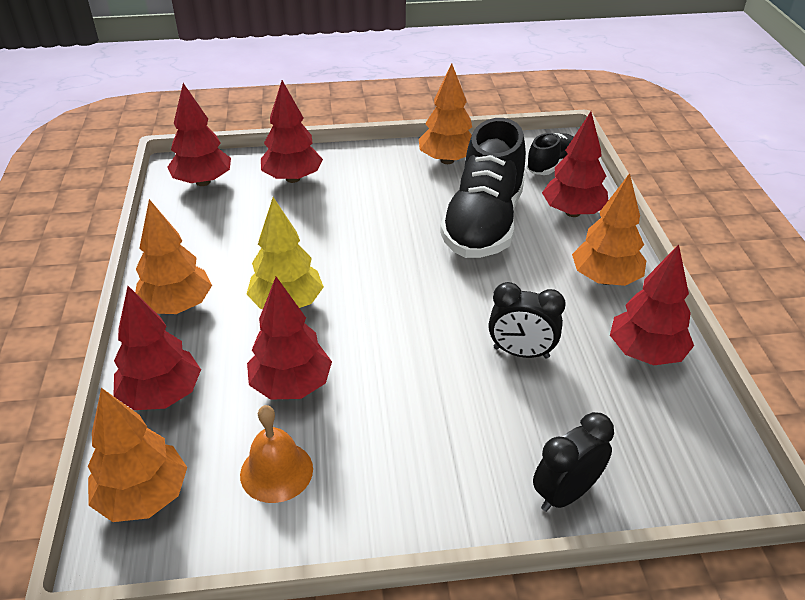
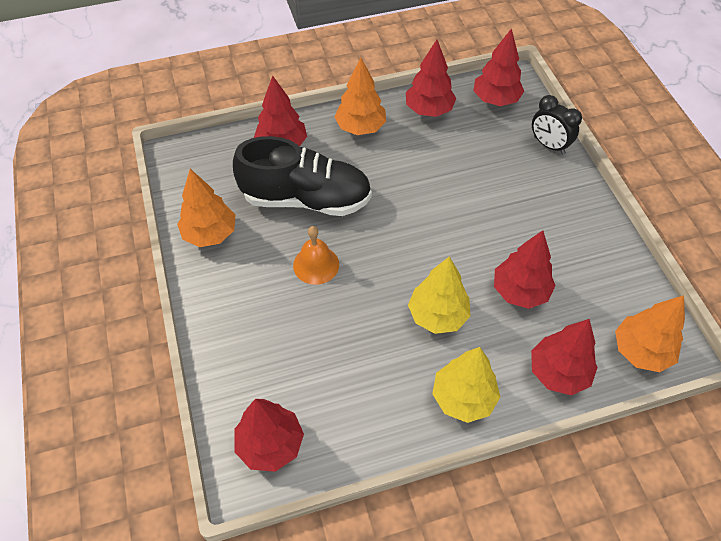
camera: 100 degrees left, 15 degrees up
orange tree [135,199,212,314] -> yellow tree [432,347,500,423]
orange bell [240,405,313,503] -> orange bell moved to [293,226,339,285]
red tree [261,80,323,183] -> red tree moved to [473,28,524,106]
black clock [488,282,566,359] -> none
black shoe [526,133,574,175] -> none

